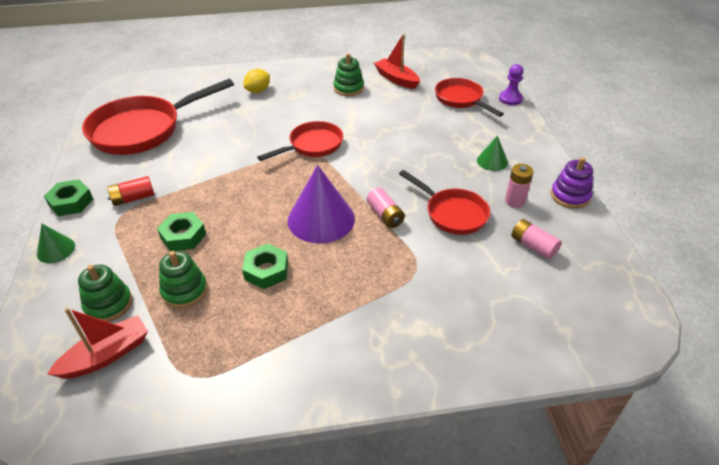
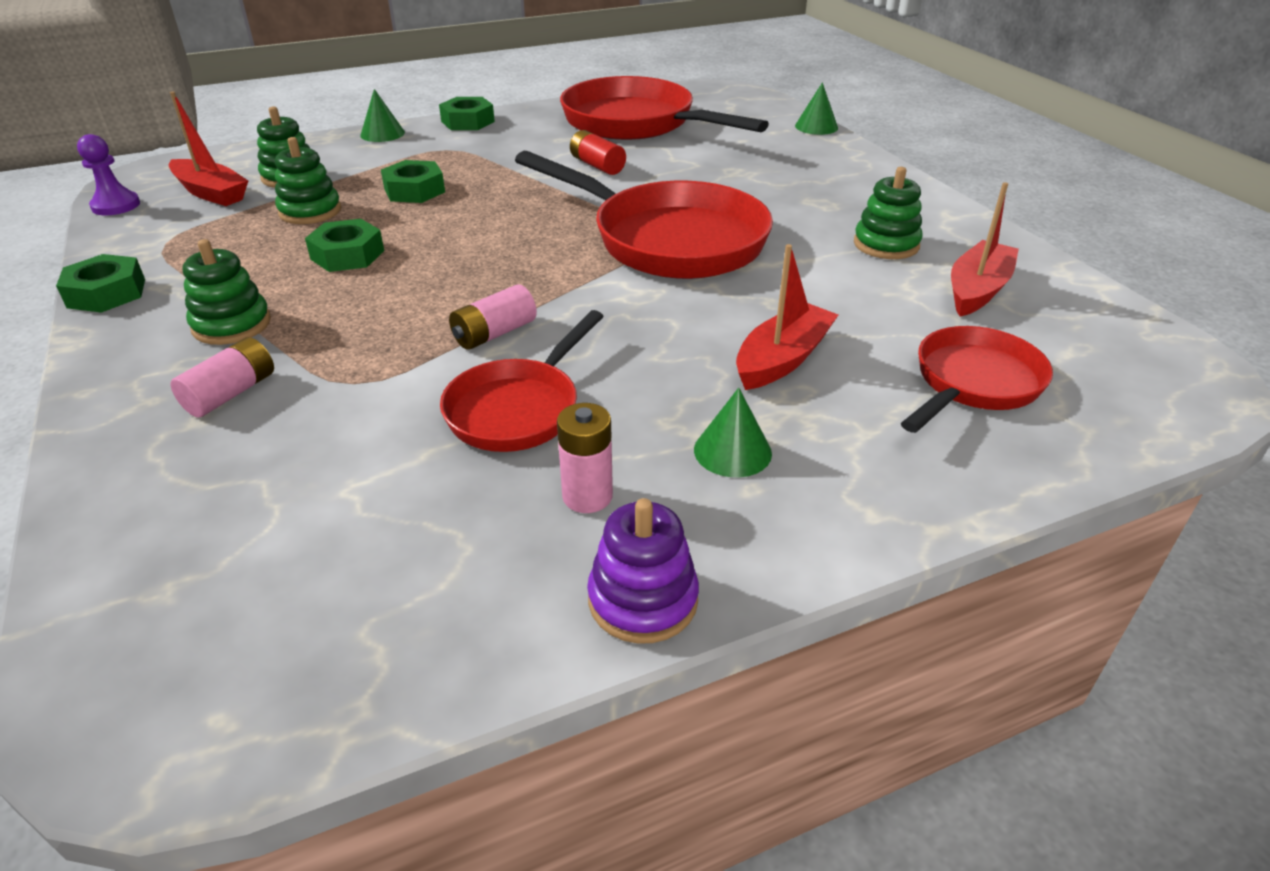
camera: 75 degrees right, 5 degrees down
red battery [107,176,155,206] -> red battery moved to [570,130,626,175]
yellow lemon [243,69,270,93] -> none
red pan [257,121,343,161] -> red pan [515,151,773,279], size x1.72
purple cone [288,165,355,243] -> none
purple pawn [499,64,524,105] -> purple pawn moved to [77,134,140,215]
pink battery [511,219,562,260] -> pink battery moved to [170,337,274,418]
none -> green nut [56,254,145,313]
none -> green stacking toy [182,239,271,345]
none -> red boat [736,244,838,390]
none -> green cone [795,82,838,135]

